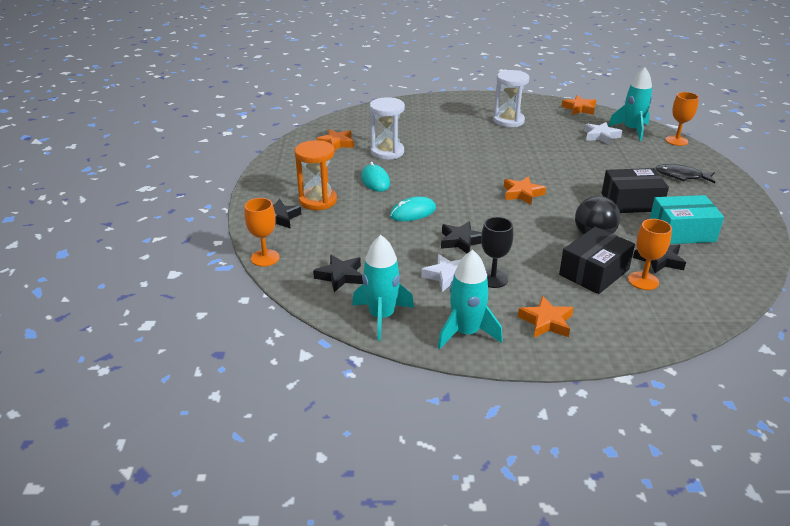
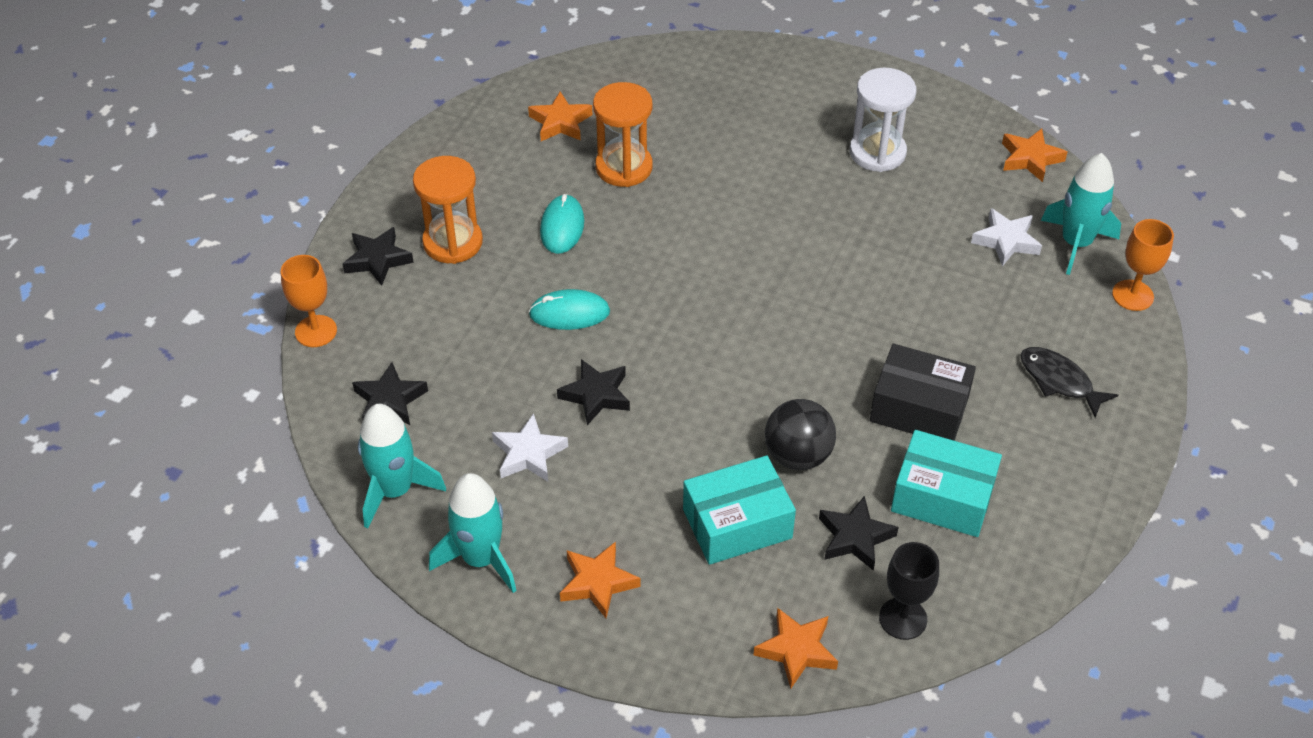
camera: 25 degrees right, 15 degrees up
white hourglass [369,97,405,160] -> orange hourglass [593,82,653,187]
black goblet [481,217,513,288] -> black goblet moved to [879,542,939,640]
orange star [504,176,546,205] -> orange star moved to [754,608,838,688]
black box [559,227,635,294] -> turquoise box [683,456,796,565]
orange goblet [628,219,672,290] -> none

